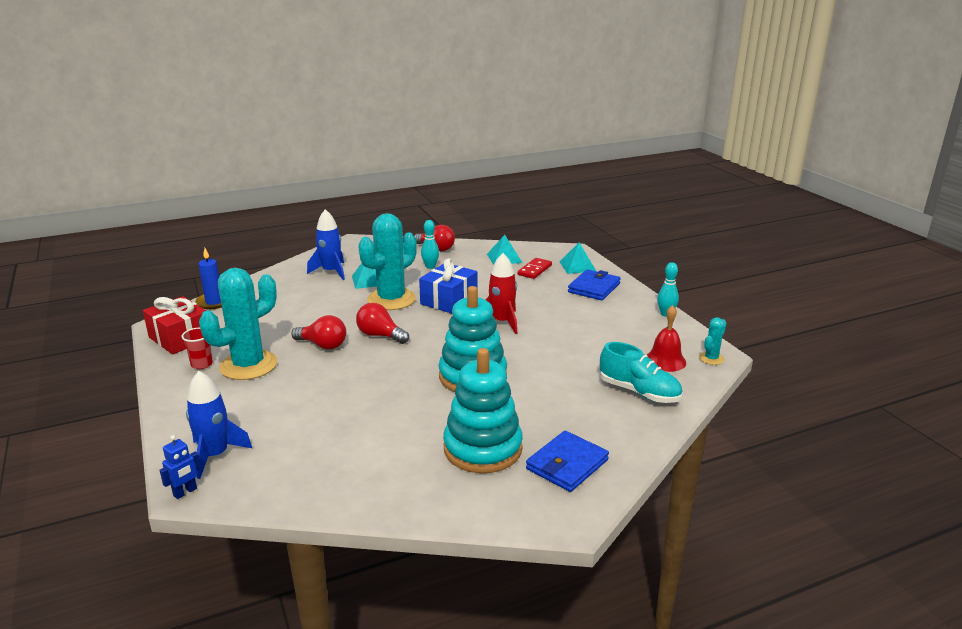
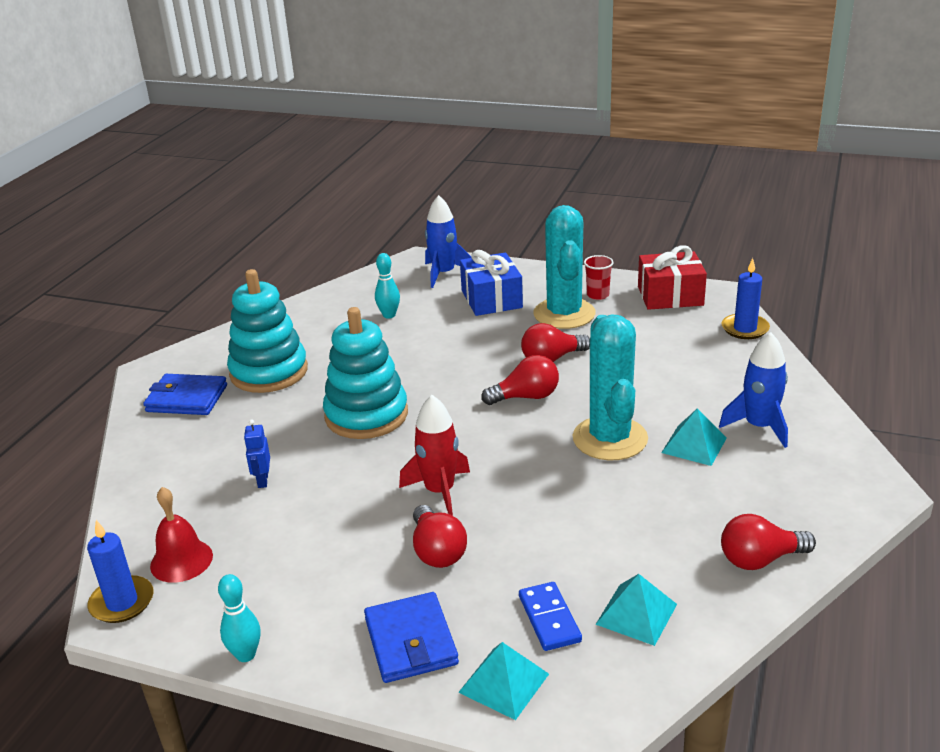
camera: 135 degrees right, 5 degrees up
blue robot [160,435,201,499] -> blue robot moved to [244,419,270,488]
blue gift [419,258,477,314] -> blue gift moved to [460,250,523,316]
turquoise bowling pin [421,220,439,269] -> turquoise bowling pin moved to [375,253,400,319]
red domino [518,258,552,279] -> blue domino [519,582,582,651]
blue wallet [526,431,609,492] -> blue wallet turned 75 degrees counterclockwise [143,374,227,415]
turquoise shoe [600,342,682,403] -> none
turquoise cactus [699,317,726,365] -> blue candle [87,520,154,623]
none -> red light bulb [413,505,467,568]

